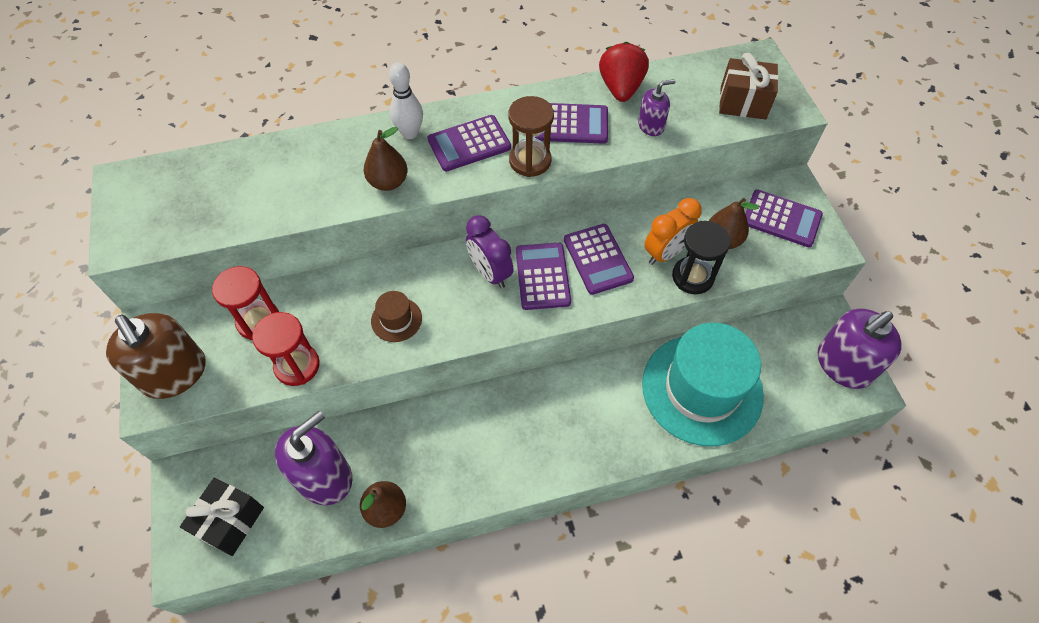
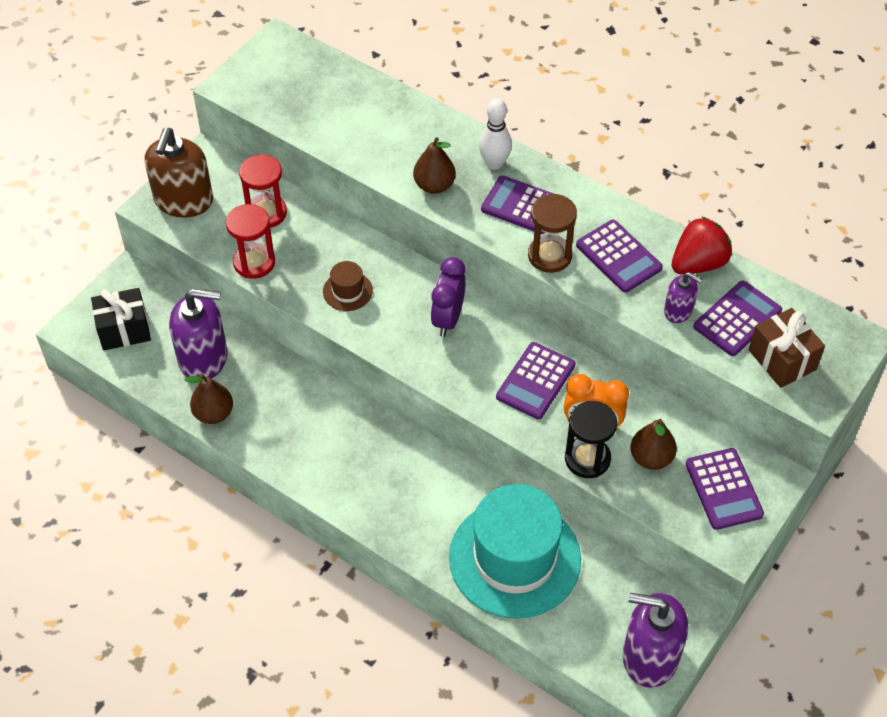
camera: 50 degrees right, 5 degrees down
purple calculator [516,243,571,310] -> purple calculator moved to [694,281,782,356]

